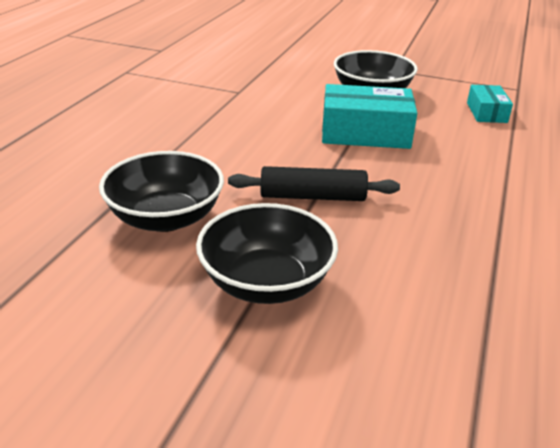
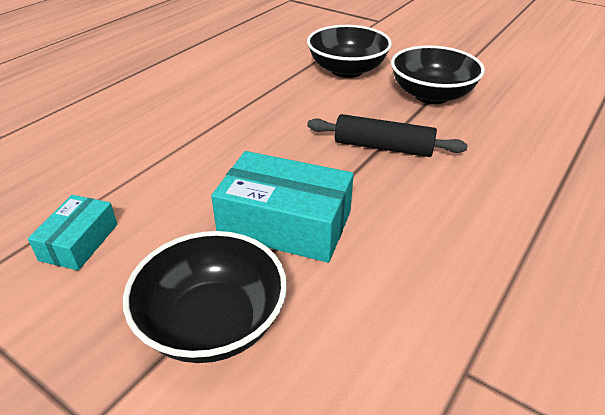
camera: 165 degrees left, 5 degrees up
black bowl [99,151,224,232] -> black bowl moved to [307,25,392,78]

